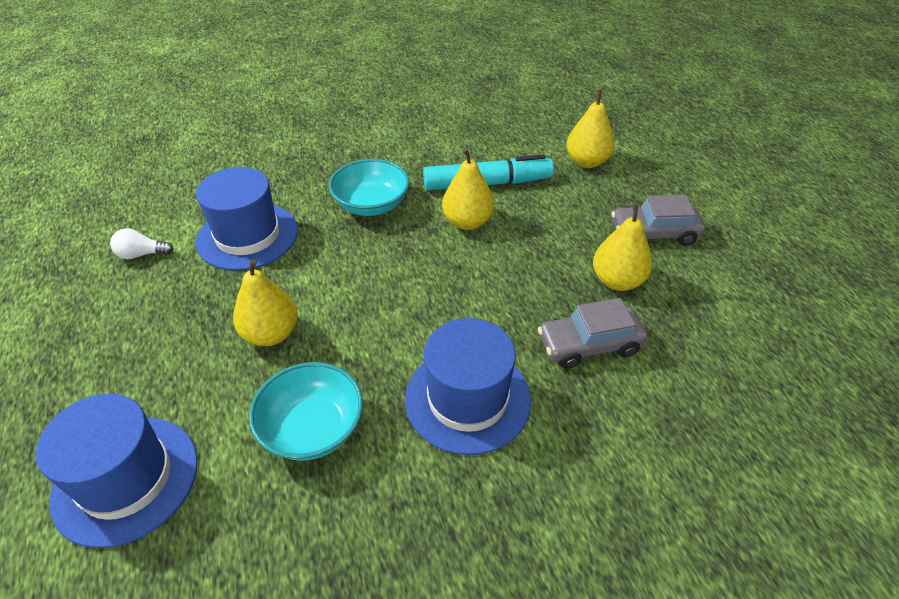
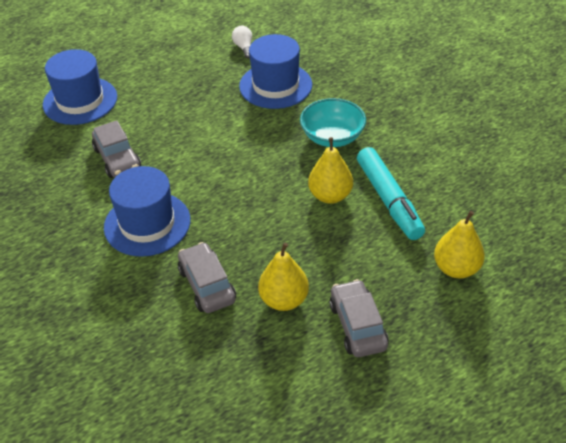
camera: 80 degrees right, 0 degrees up
yellow pear [233,259,298,346] -> none
turquoise bowl [249,362,363,461] -> grey car [92,120,141,178]

